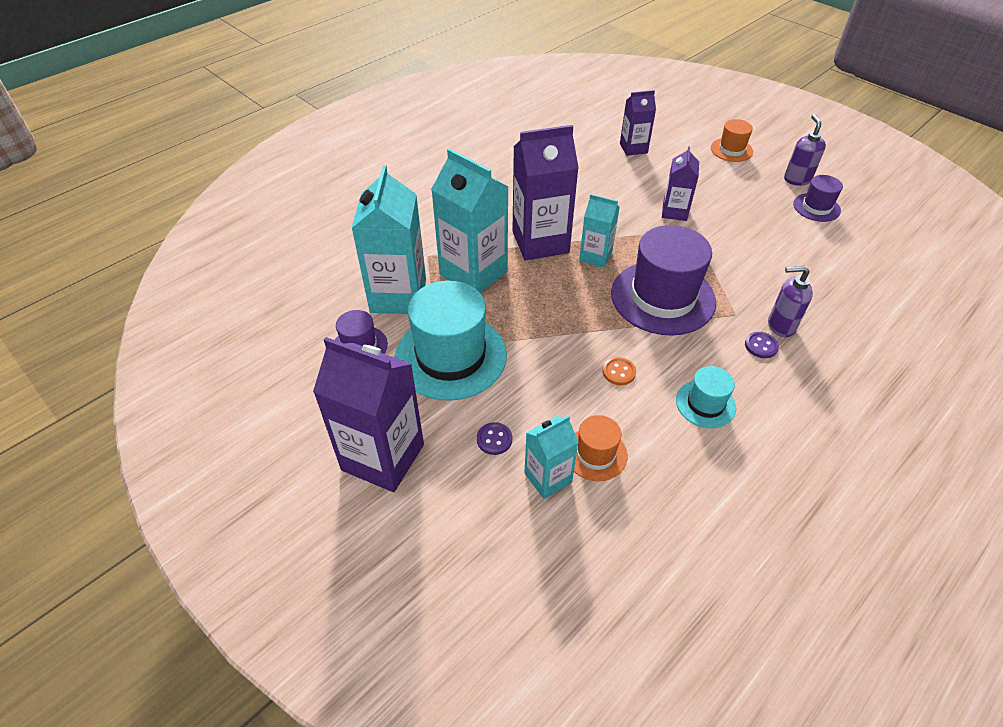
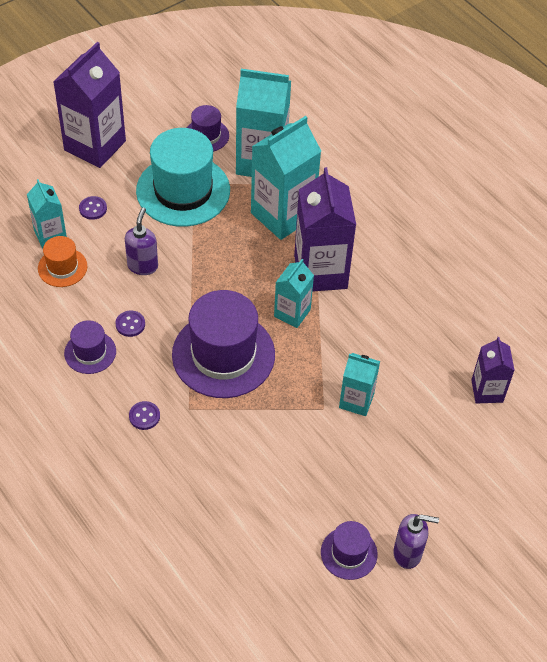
camera: 95 degrees right, 5 degrees up
orange button [603,357,636,385] -> none
purple carton [662,146,699,221] -> turquoise carton [339,353,380,416]
turquoise hat [676,366,736,428] -> purple hat [64,320,116,374]
orange hat [711,119,753,162] -> none
purple soap dispenser [768,266,813,337] -> purple soap dispenser moved to [125,207,158,275]
none -> purple button [115,310,145,337]

